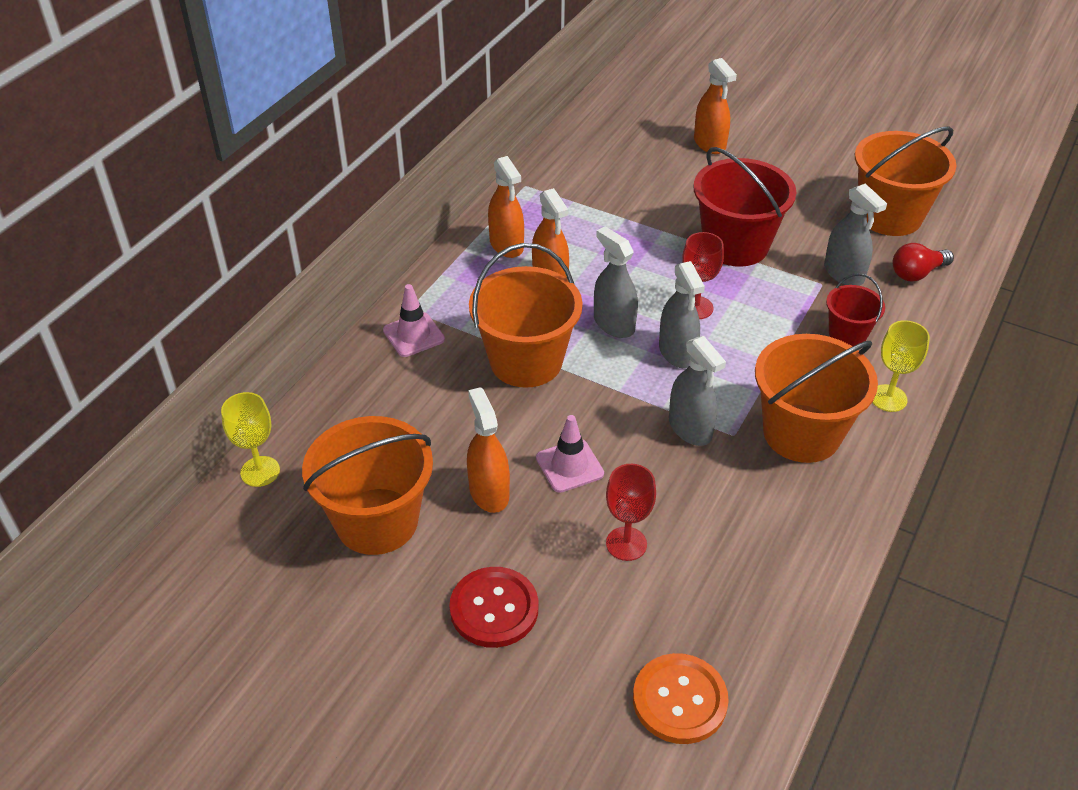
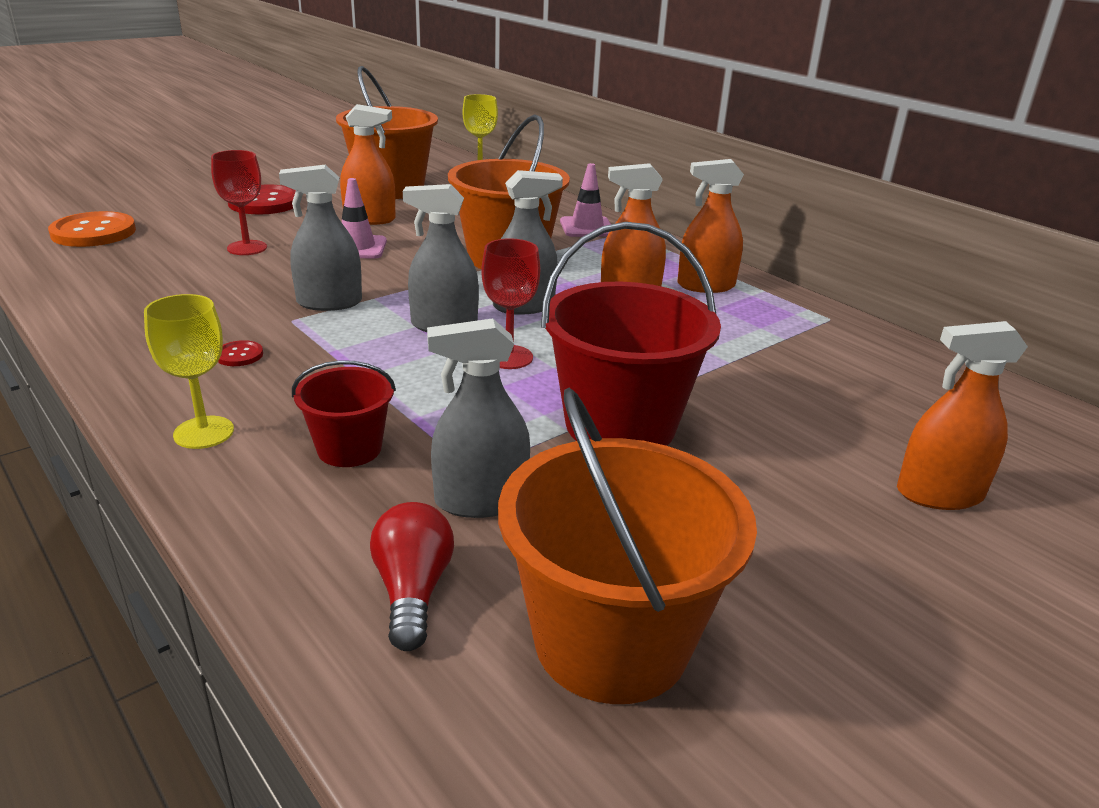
camera: 110 degrees right, 15 degrees down
orange bucket [755,334,878,463] -> red button [218,340,263,366]

